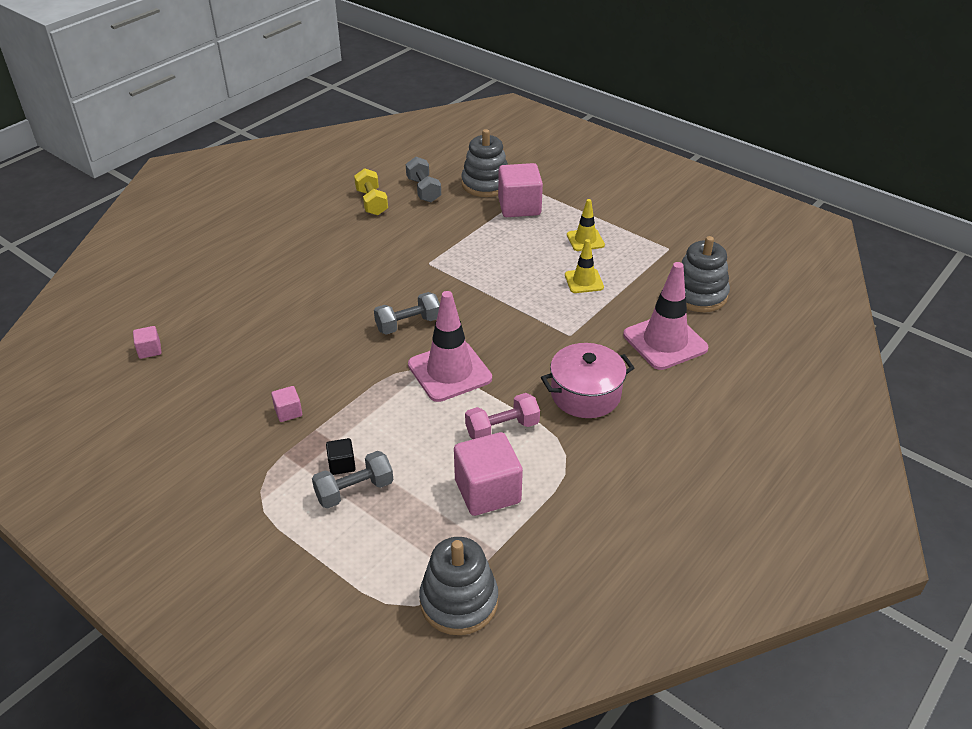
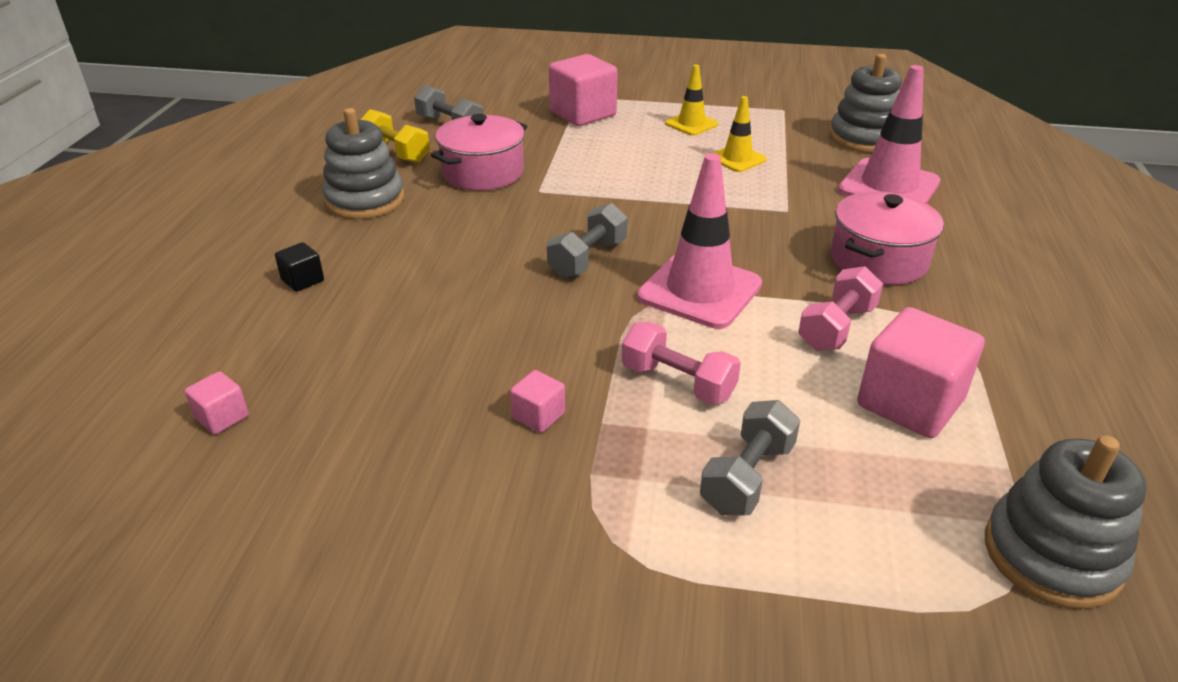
camera: 30 degrees left, 5 degrees down
black cube [326,438,356,475] -> black cube moved to [275,242,324,292]
grey stacking toy [462,129,508,197] -> grey stacking toy moved to [322,108,404,219]
none -> pink pot [431,114,527,191]
none -> pink dumbbell [622,322,741,405]

